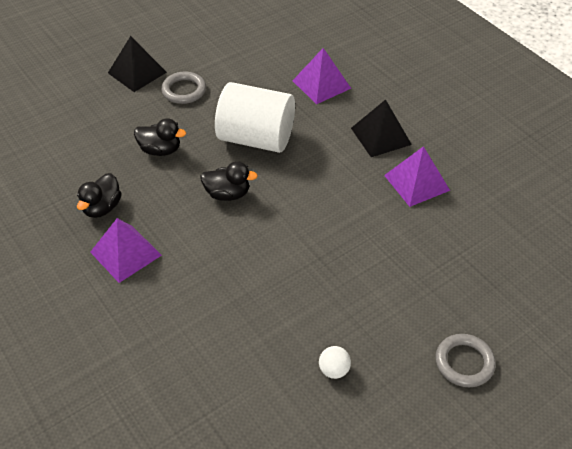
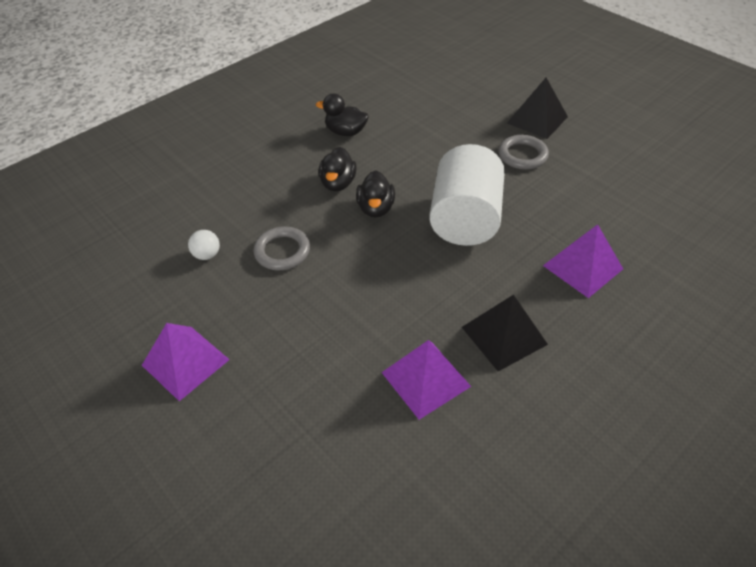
camera: 85 degrees right, 0 degrees up
purple pyramid [90,218,162,283] -> purple pyramid moved to [142,323,230,401]
black duck [134,118,186,156] -> black duck moved to [318,147,357,191]
white ball [319,346,351,379] -> white ball moved to [188,230,220,260]
grey ring [436,334,496,387] -> grey ring moved to [253,226,310,270]

